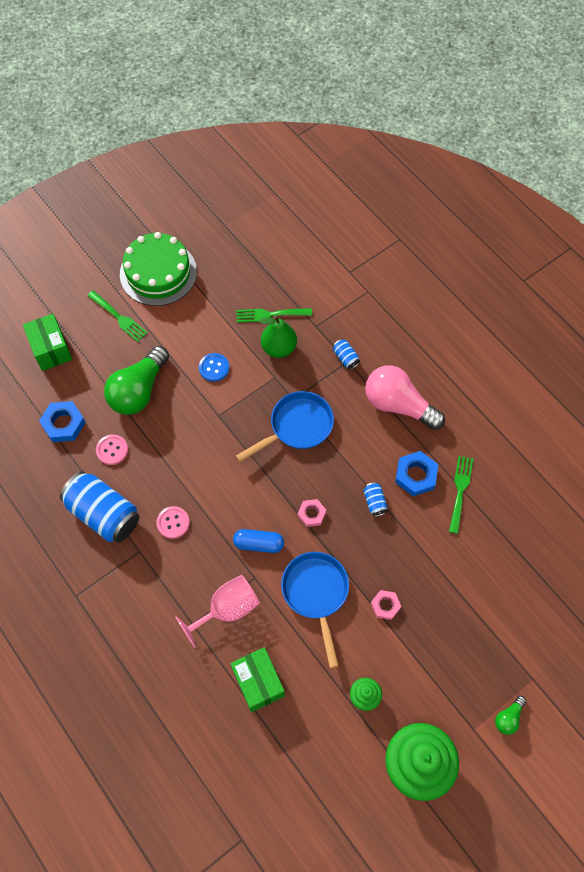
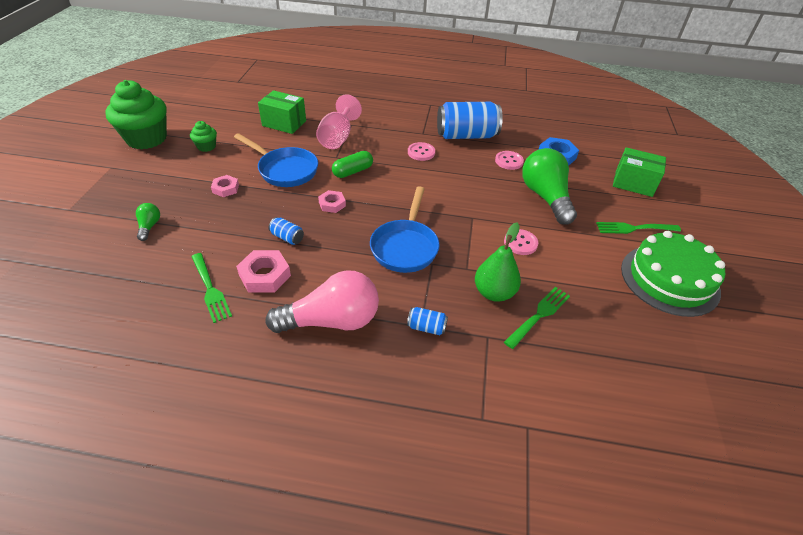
camera: 135 degrees right, 20 degrees down
blue button [199,353,229,382] -> pink button [504,229,538,255]
blue capsule [233,529,284,553] -> green capsule [332,151,373,178]
blue nut [395,451,438,496] -> pink nut [236,250,291,293]
green light bulb [495,696,526,735] -> green light bulb moved to [136,203,160,241]

